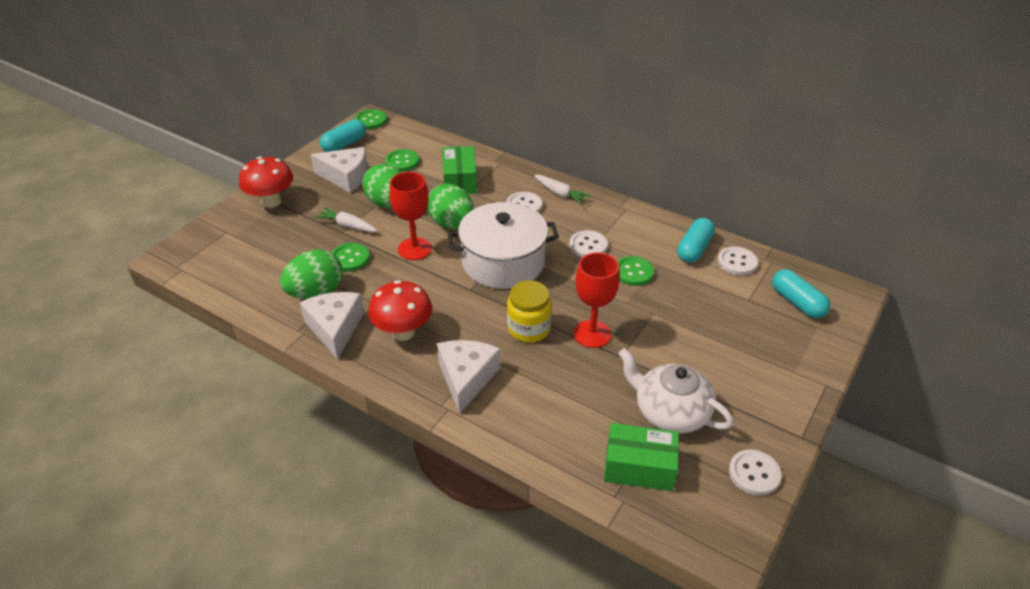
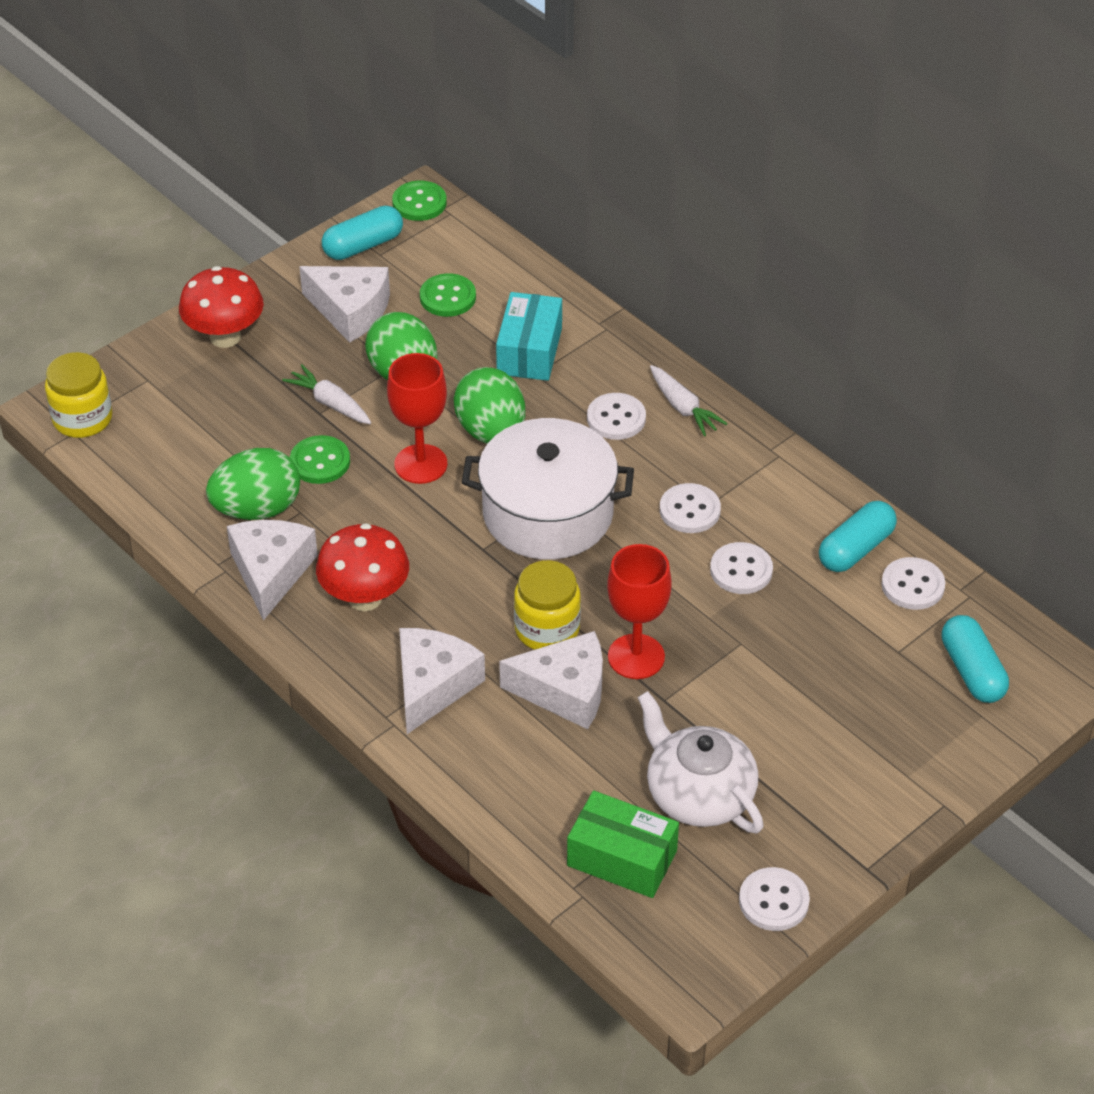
camera: 15 degrees right, 5 degrees up
green box [442,146,477,194] -> turquoise box [496,292,562,381]
green button [617,256,654,286] -> white button [710,542,773,594]
none -> yellow jar [45,352,112,438]
none -> white cheese [499,631,603,729]

